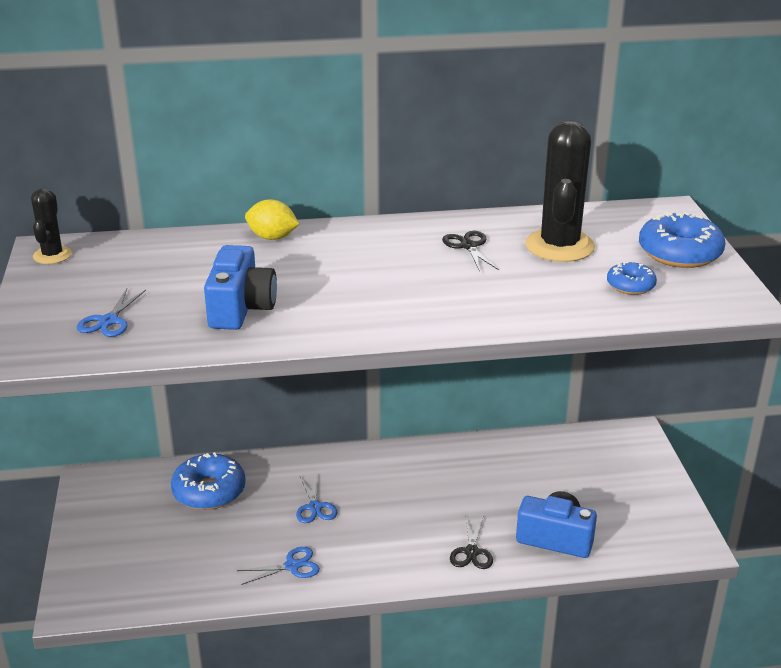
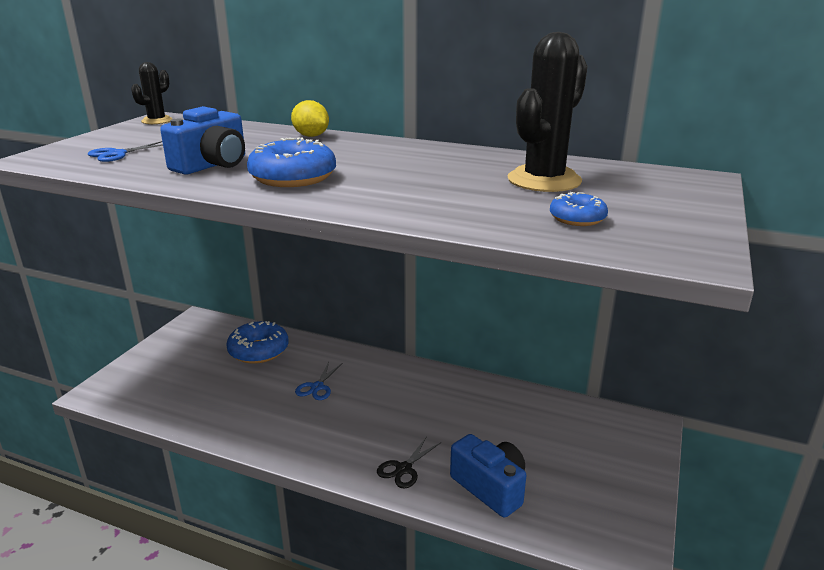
camera: 30 degrees right, 5 degrees down
blue scissors [237,547,320,585] -> none
black scissors [442,231,499,272] -> none
blue donut [639,211,725,268] -> blue donut moved to [247,137,336,187]

